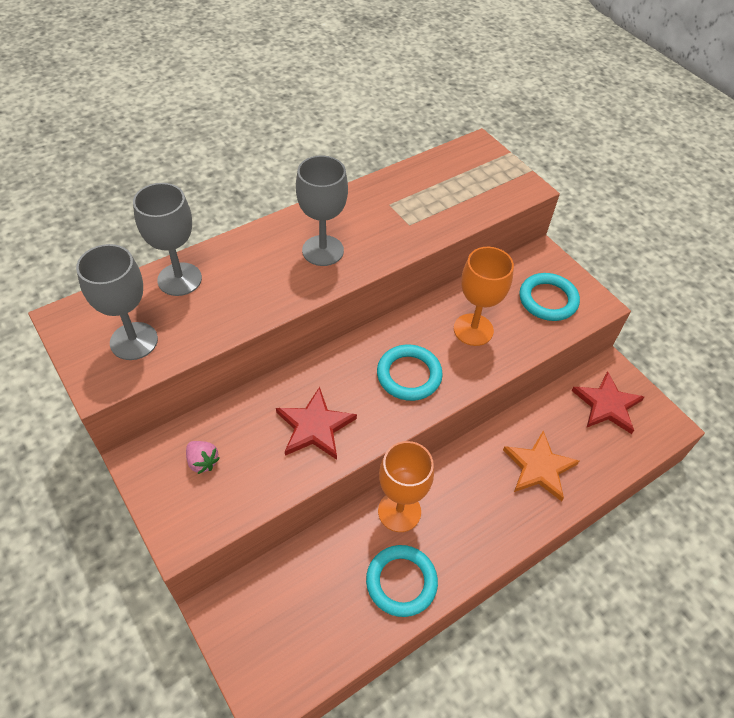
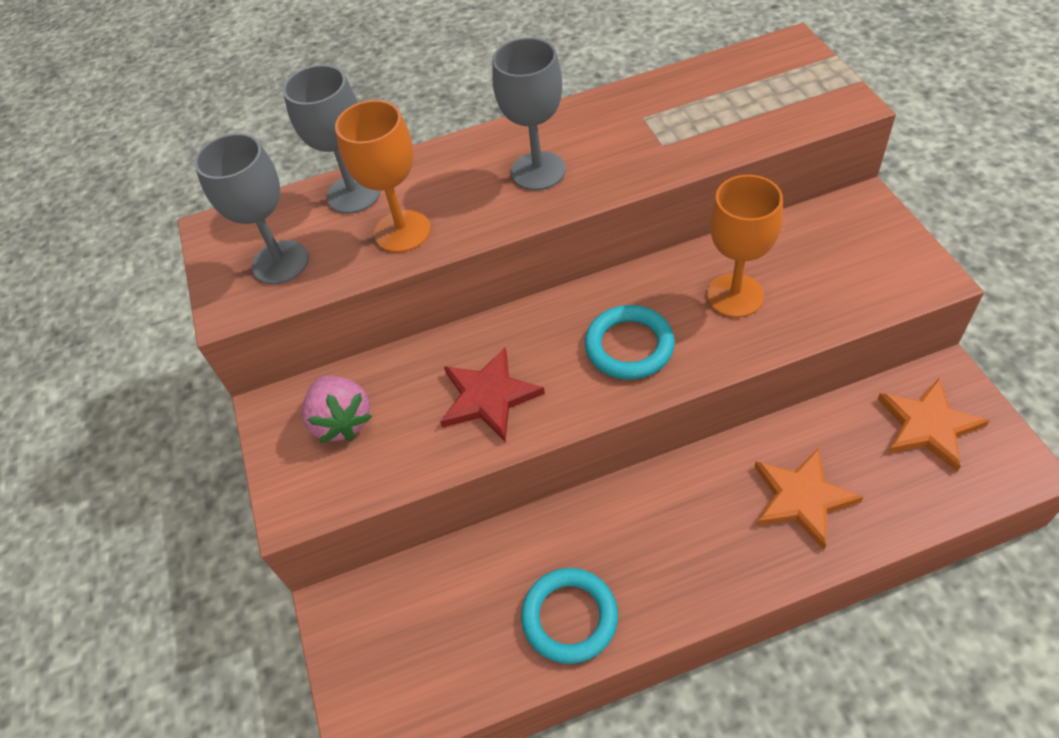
camera: 25 degrees right, 0 degrees up
pink strawberry [186,441,220,474] -> pink strawberry [302,375,372,443], size x1.63
orange goblet [378,441,434,532] -> orange goblet moved to [335,100,431,253]
turquoise ring [519,273,580,321] -> none
red star [572,371,644,434] -> orange star [878,378,989,472]

